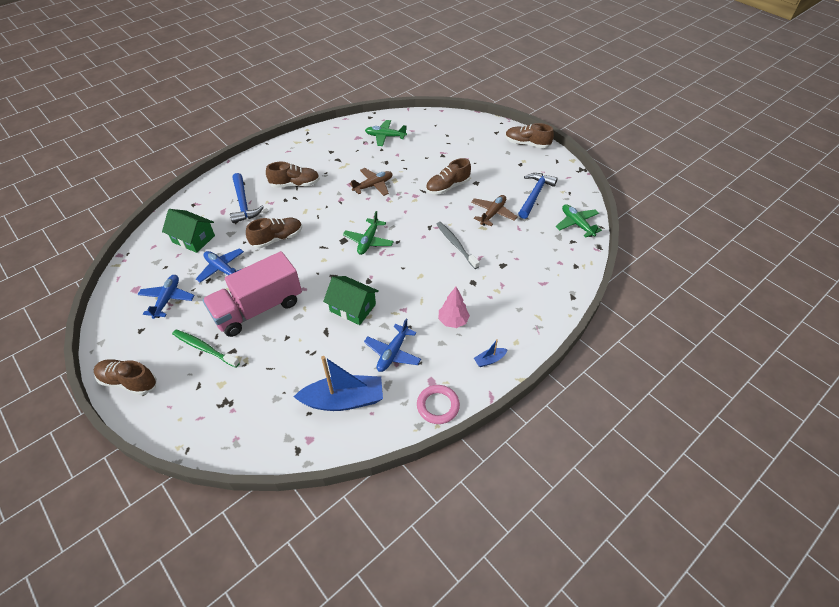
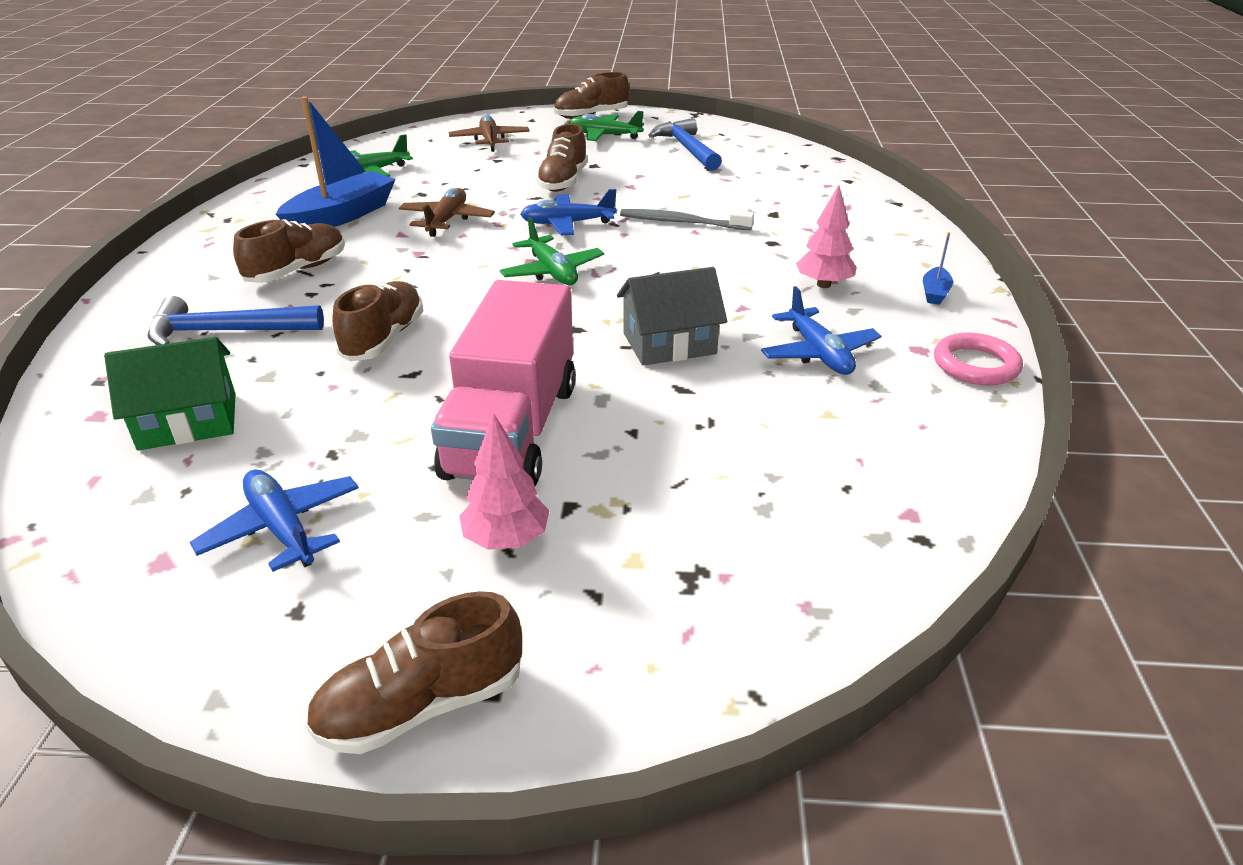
camera: 45 degrees left, 15 degrees down
green toothbrush [172,329,240,368] -> pink tree [459,413,550,550]
blue plane [196,248,244,283] -> blue plane moved to [520,189,617,235]
blue hammer [230,173,264,223] -> blue hammer turned 150 degrees clockwise [148,296,324,345]
blue boat [294,356,383,411] -> blue boat moved to [276,96,396,227]
green house [323,276,379,325] -> grey house [617,267,727,366]
brown plane [471,195,518,226] -> brown plane moved to [449,115,530,152]
green plane [556,204,602,237] -> green plane moved to [569,111,644,141]

